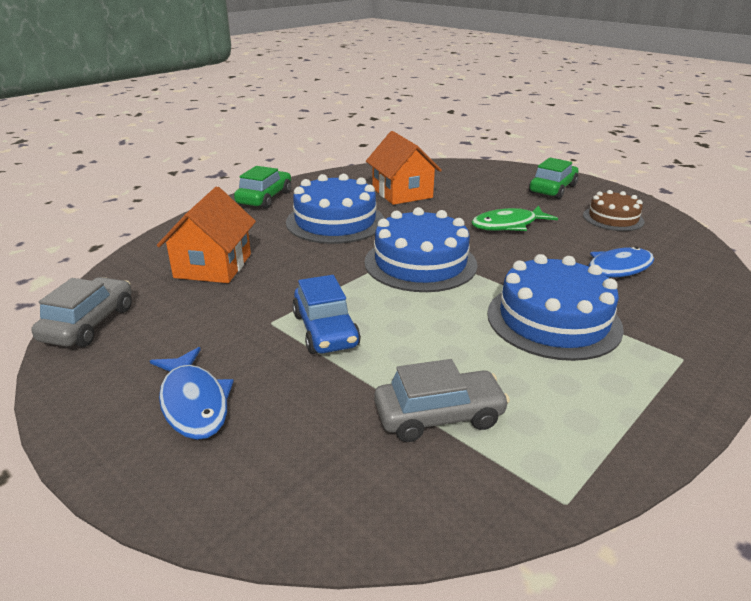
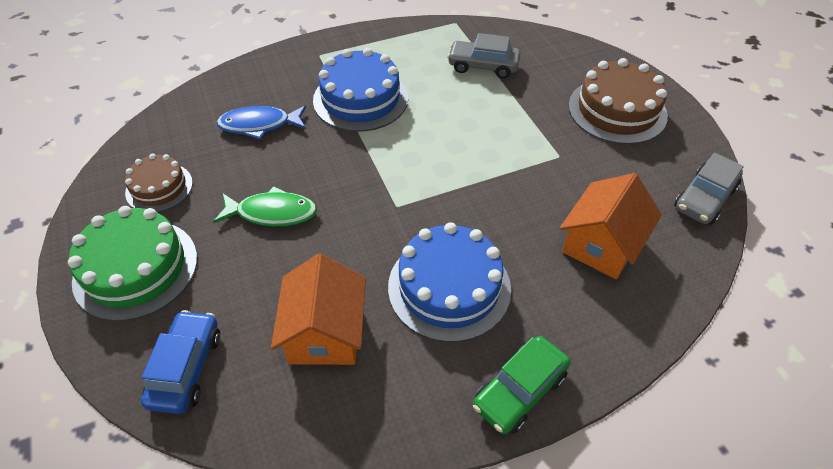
camera: 155 degrees left, 20 degrees up
blue fish [150,347,234,440] -> brown cake [568,58,668,144]
blue car [292,275,361,354] -> blue car moved to [141,310,220,414]
blue cake [364,207,477,292] -> none
green car [529,158,578,199] -> green cake [68,206,197,321]

